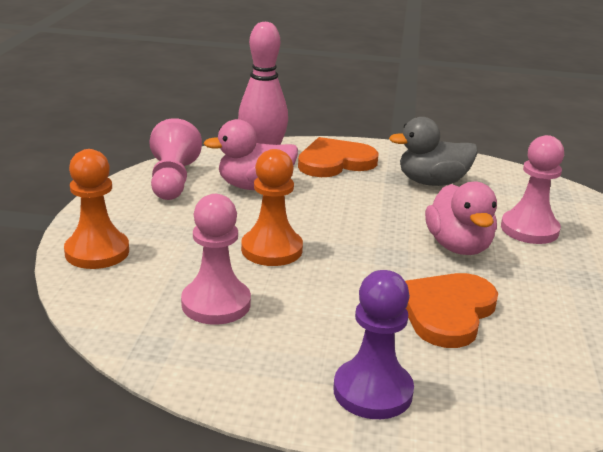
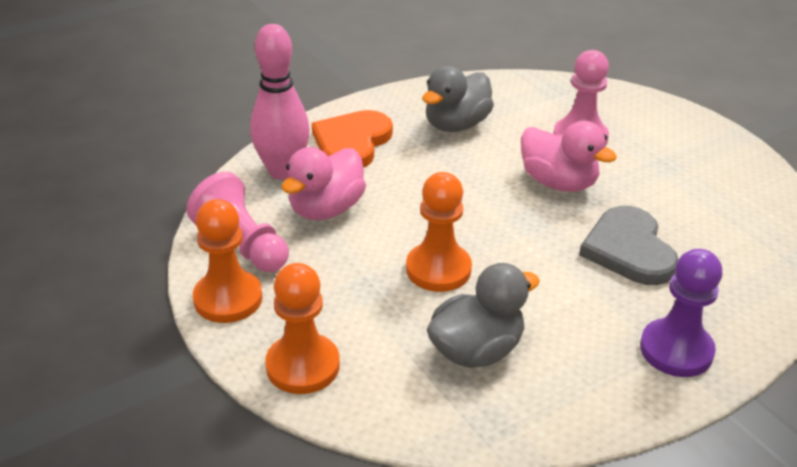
camera: 40 degrees left, 10 degrees up
pink pawn [181,194,251,325] -> grey duck [427,263,540,368]
orange heart [405,273,498,348] -> grey heart [579,206,679,285]
none -> orange pawn [193,199,263,323]

